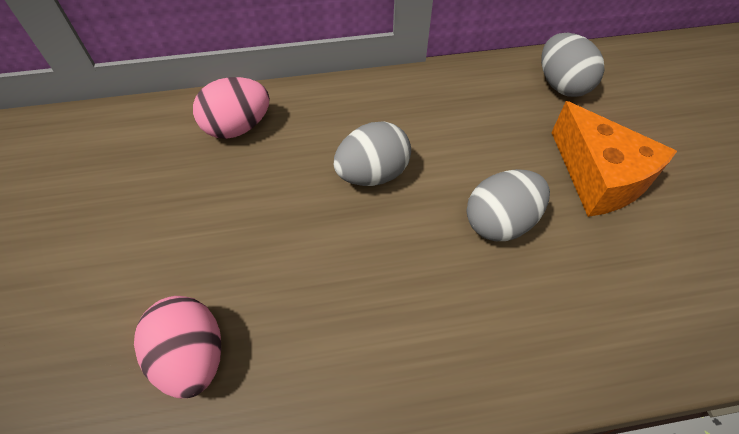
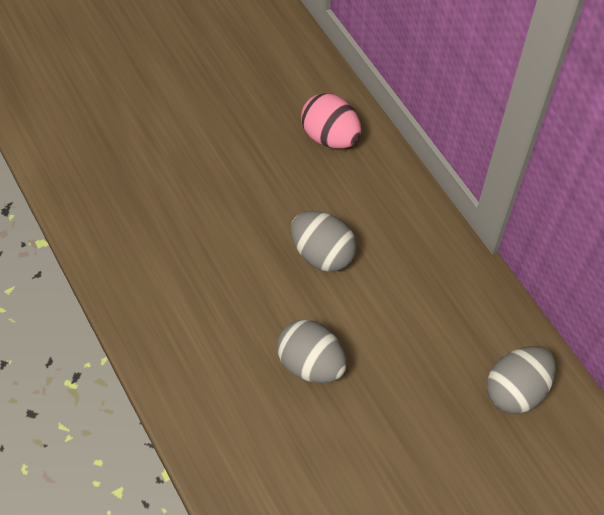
camera: 70 degrees right, 5 degrees up
pink egg [134,296,221,398] -> none
orange cheese [551,101,677,217] -> none

